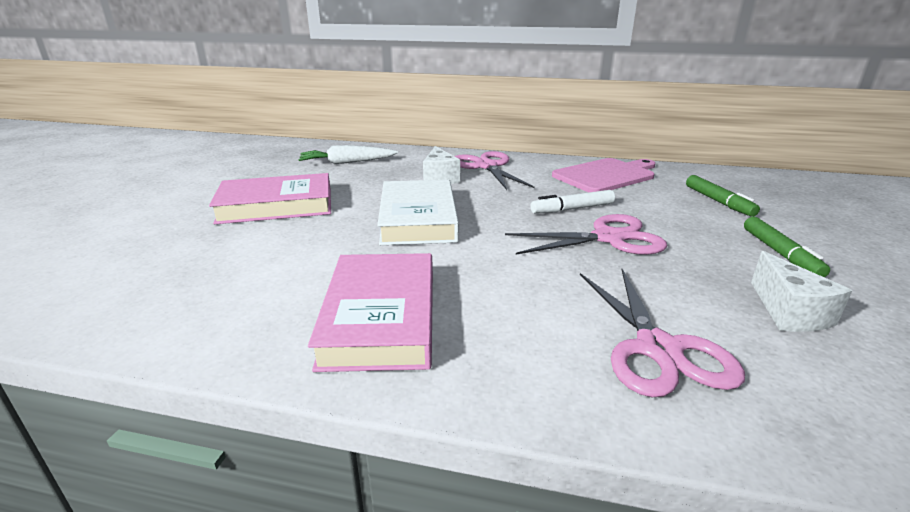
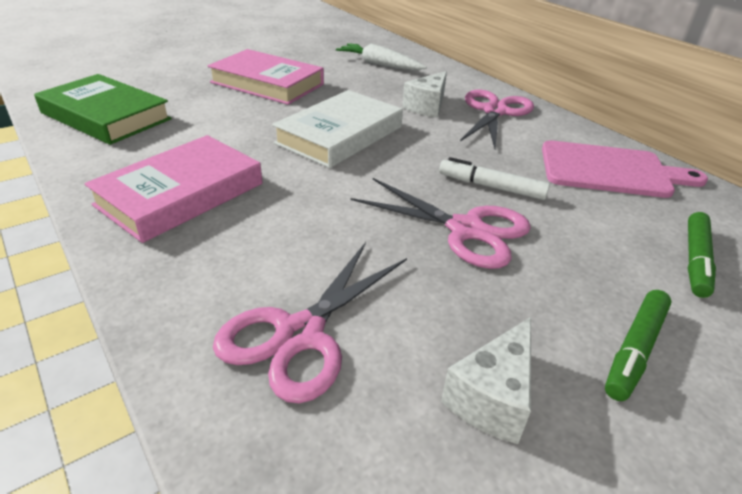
camera: 40 degrees right, 10 degrees up
none -> green book [34,74,172,145]

